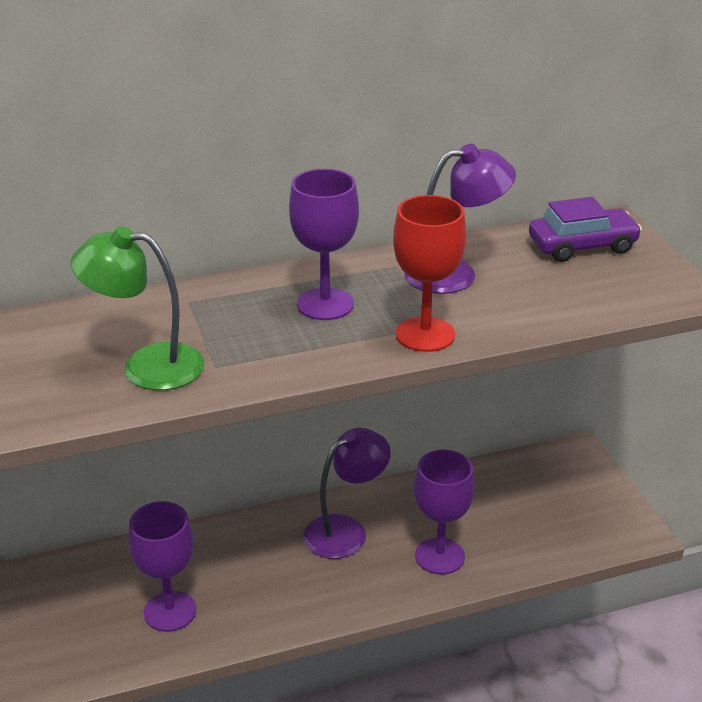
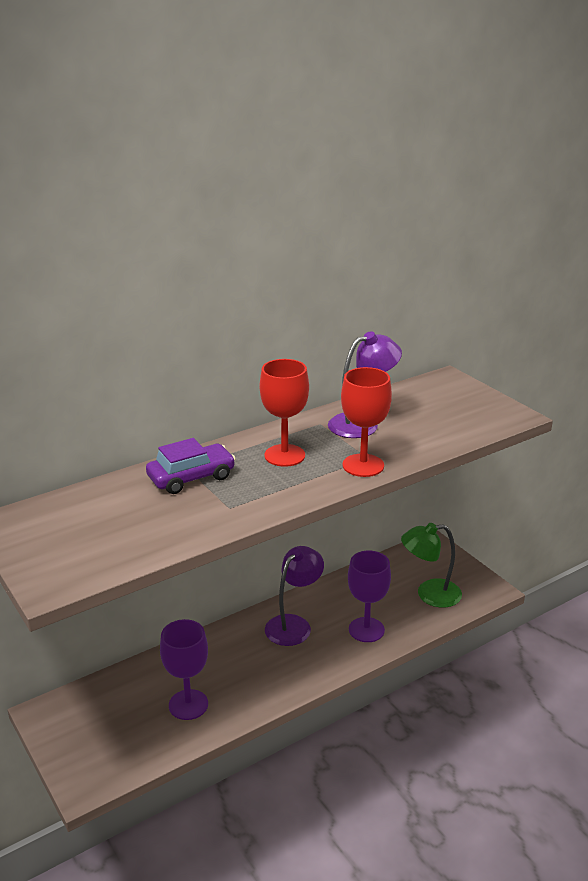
camera: 15 degrees left, 5 degrees down
green lamp [71,226,205,390] -> green lamp moved to [401,523,462,608]
purple goblet [289,169,359,320] -> red goblet [260,359,309,467]
purple car [529,197,642,262] -> purple car moved to [146,438,236,494]

